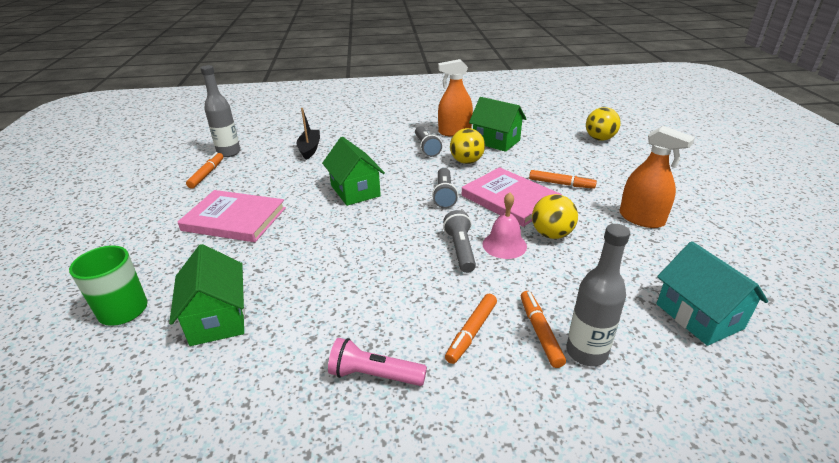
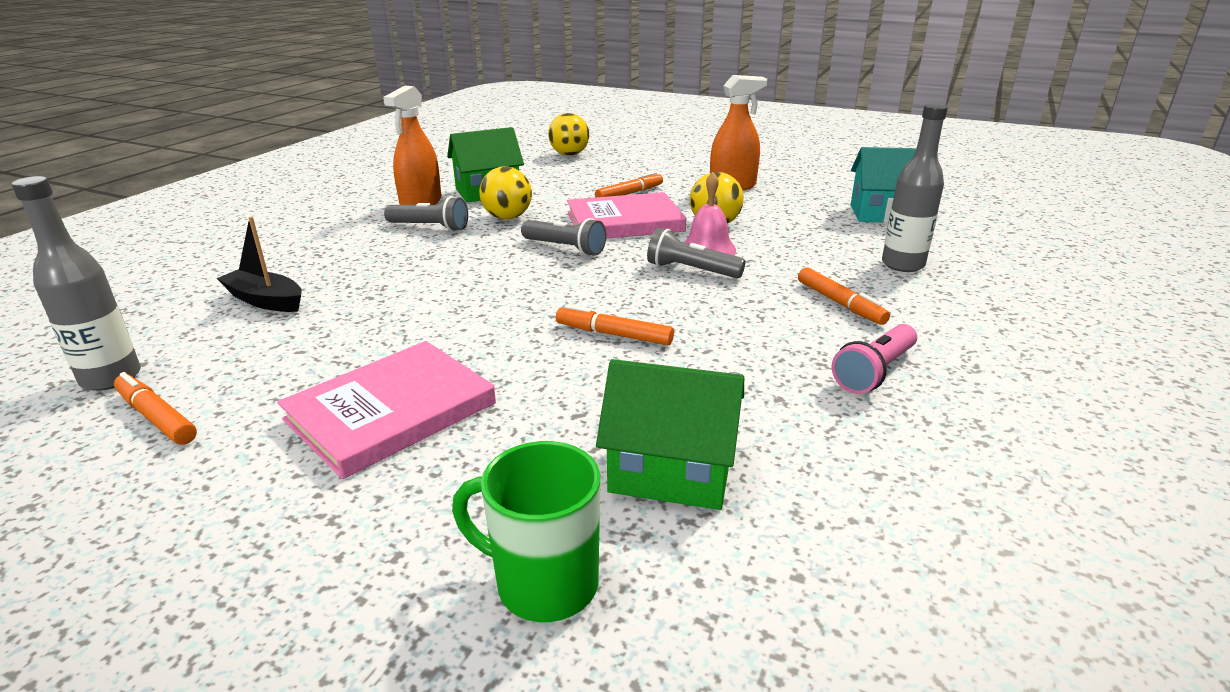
camera: 60 degrees left, 5 degrees down
green house [322,137,385,206] -> none
orange marker [521,291,566,368] -> orange marker moved to [556,304,674,345]

